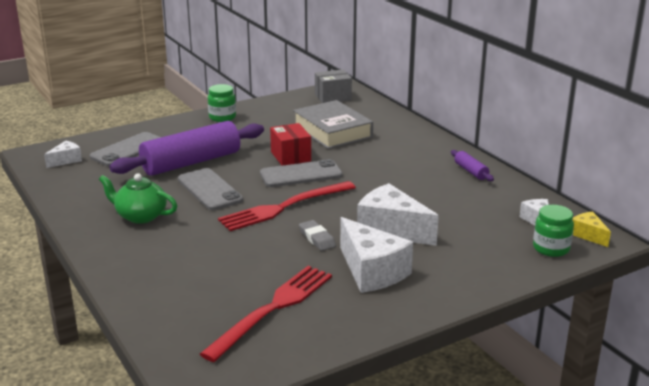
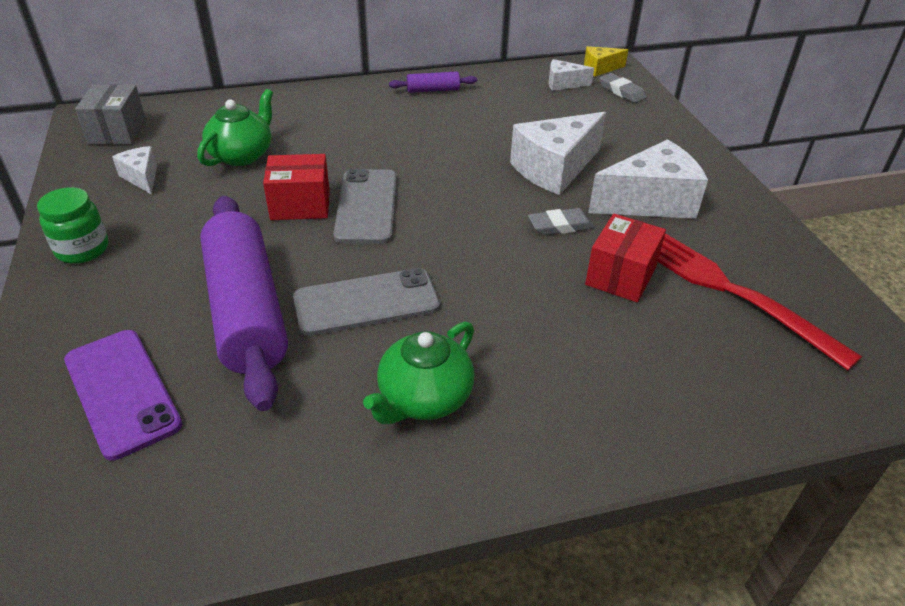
camera: 75 degrees left, 15 degrees up
white cheese [44,141,82,168] -> white cheese moved to [112,146,157,195]
grey phone [90,132,161,166] -> purple phone [64,330,182,460]
red fork [218,181,356,231] -> none
grey book [293,100,373,149] -> green teapot [197,89,273,166]
green jar [533,205,574,257] -> grey eraser [599,73,646,103]
none -> red box [585,214,666,302]

